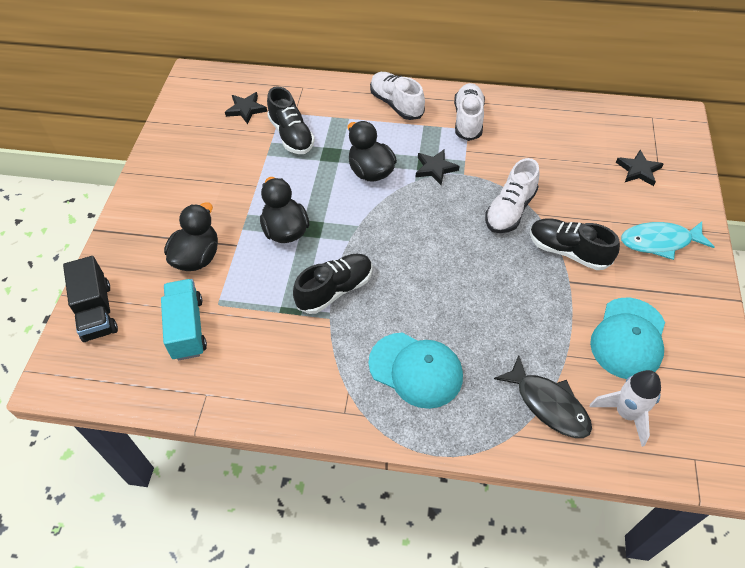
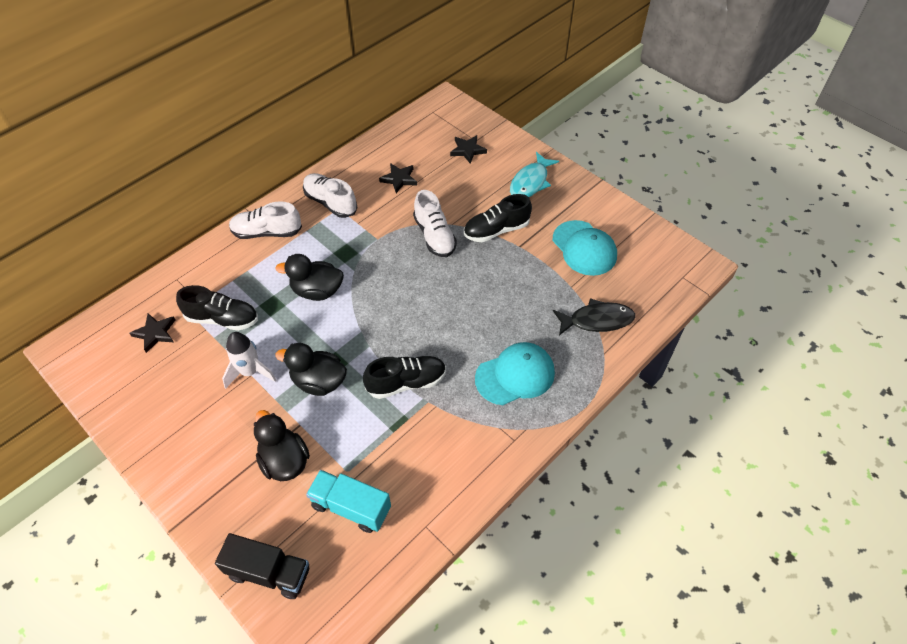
camera: 55 degrees left, 0 degrees up
black shoe [293,254,373,314] -> black shoe turned 75 degrees clockwise [363,356,446,399]
black star [416,149,459,185] -> black star moved to [379,163,417,193]
white rocket [590,370,661,447] -> white rocket moved to [222,332,276,389]

